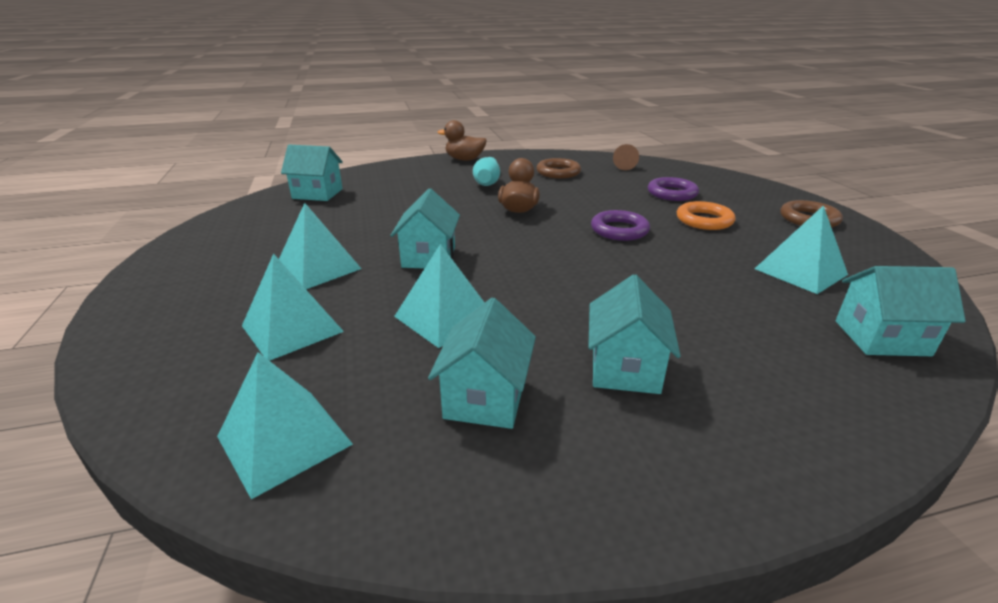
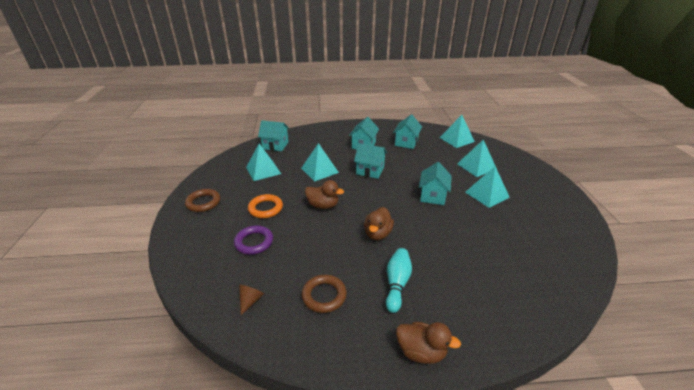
camera: 170 degrees left, 5 degrees up
turquoise house [281,145,343,201] -> turquoise house moved to [354,143,387,179]
turquoise pyramid [394,244,485,348] -> turquoise pyramid moved to [301,143,339,182]
purple ring [591,210,650,241] -> brown duck [305,180,344,209]

